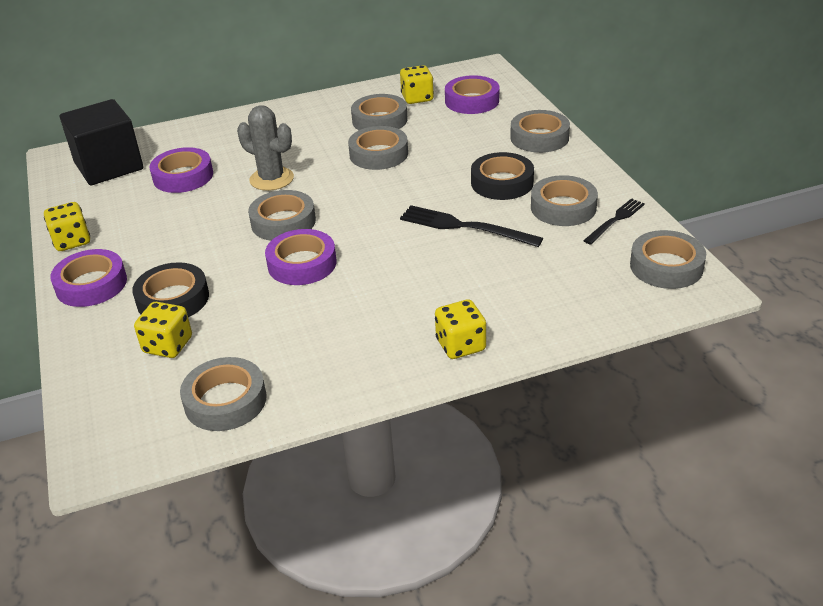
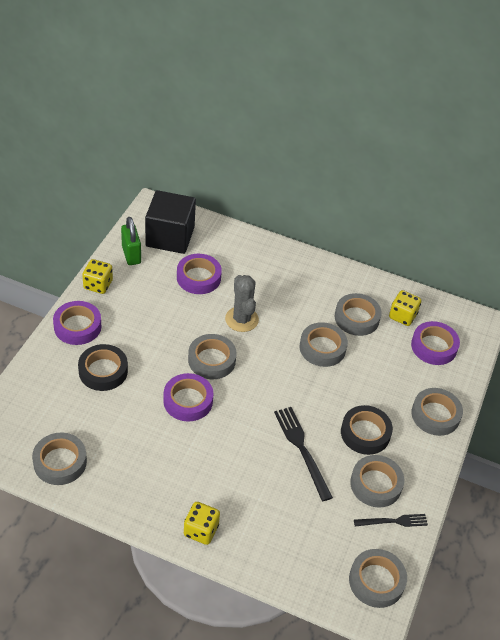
camera: 35 degrees right, 10 degrees up
yellow dice [134,302,192,358] -> none
none -> green padlock [121,217,141,265]

